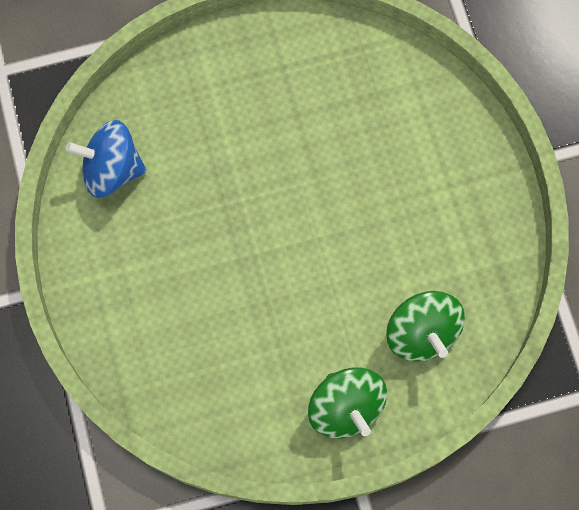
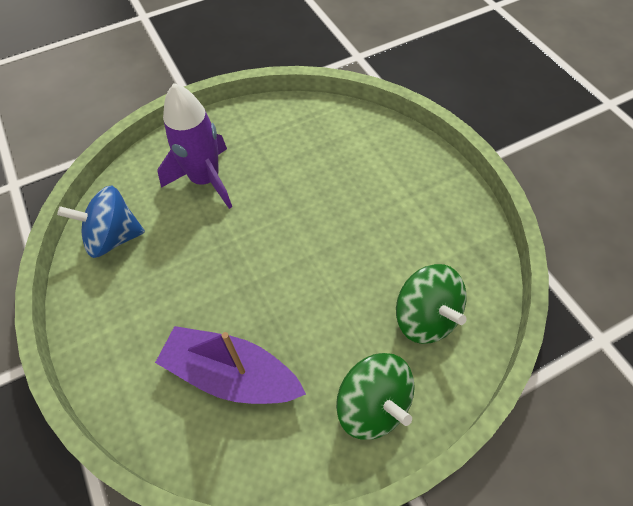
camera: 10 degrees left, 15 degrees down
none -> purple boat [155,326,306,404]
none -> purple rocket [158,83,232,209]

